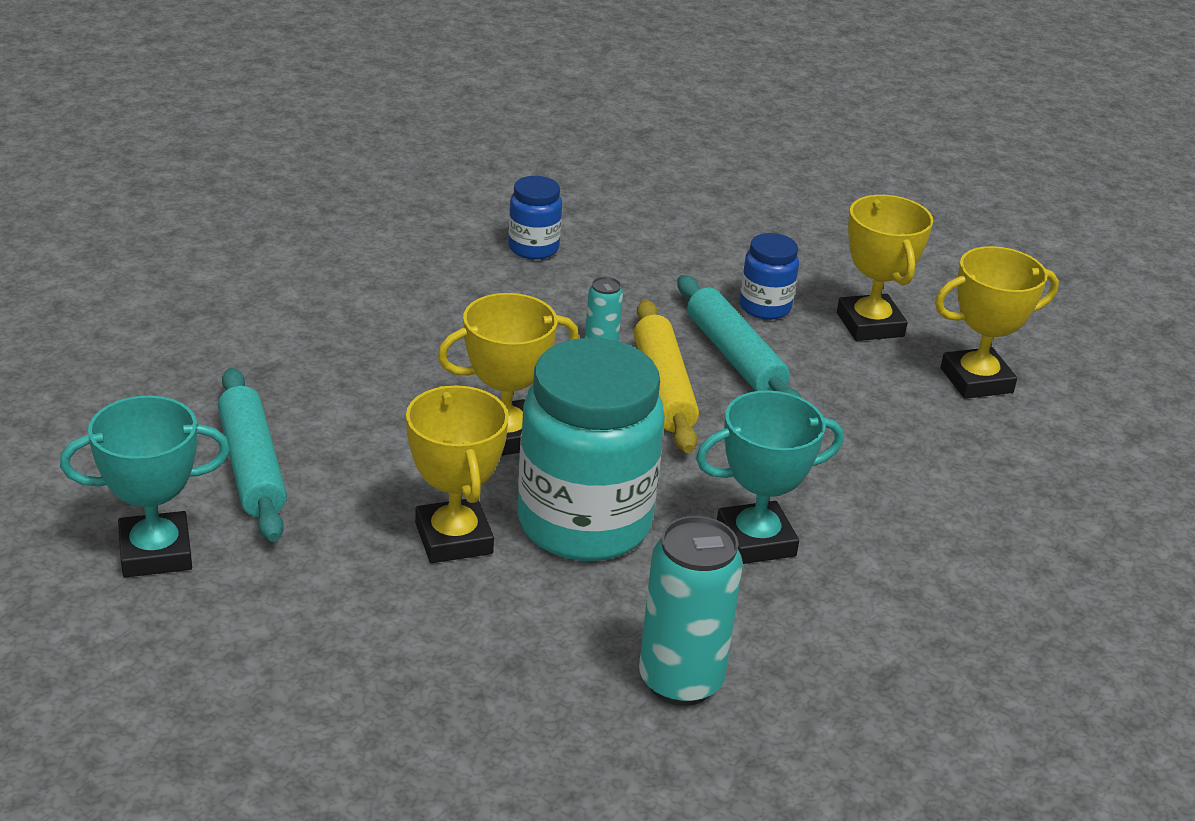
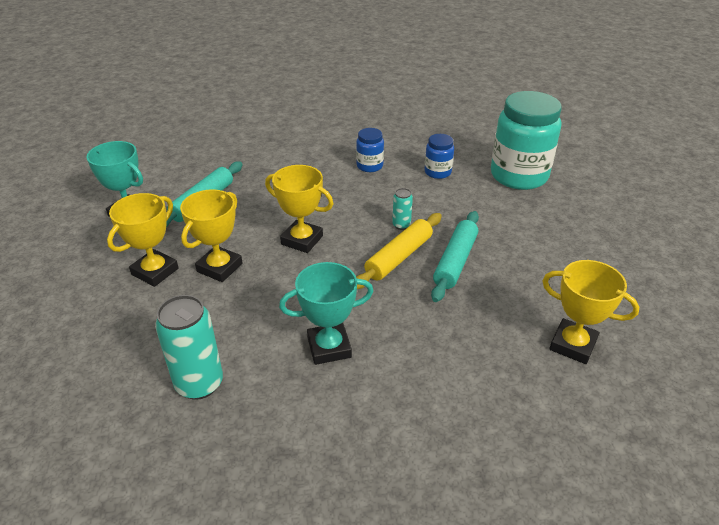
camera: 50 degrees right, 5 degrees up
turquoise jar [518,338,665,561] -> turquoise jar moved to [491,91,562,190]
turquoise trophy [696,390,844,564] -> turquoise trophy turned 45 degrees counterclockwise [279,262,374,365]
blue jar [739,233,799,320] -> blue jar moved to [356,128,384,172]
yellow trophy [837,195,933,341] -> yellow trophy moved to [107,193,179,287]

